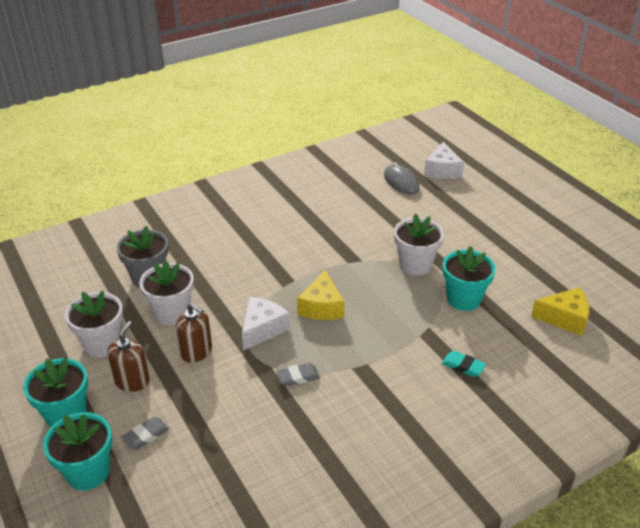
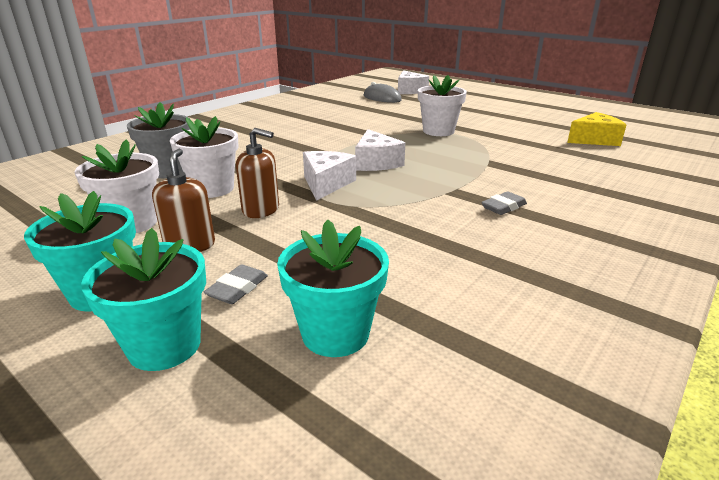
camera: 20 degrees left, 10 degrees down
grey eraser [276,363,320,386] -> grey eraser moved to [481,191,527,215]
yellow cheese [297,270,344,320] -> white cheese [355,129,405,171]
turquoise eraser [442,351,486,377] -> none
turquoise flower pot [443,246,496,311] -> turquoise flower pot moved to [277,220,389,357]

